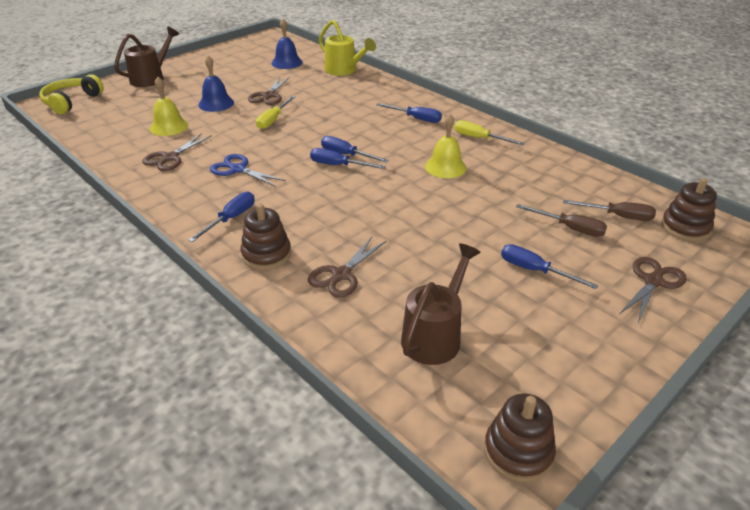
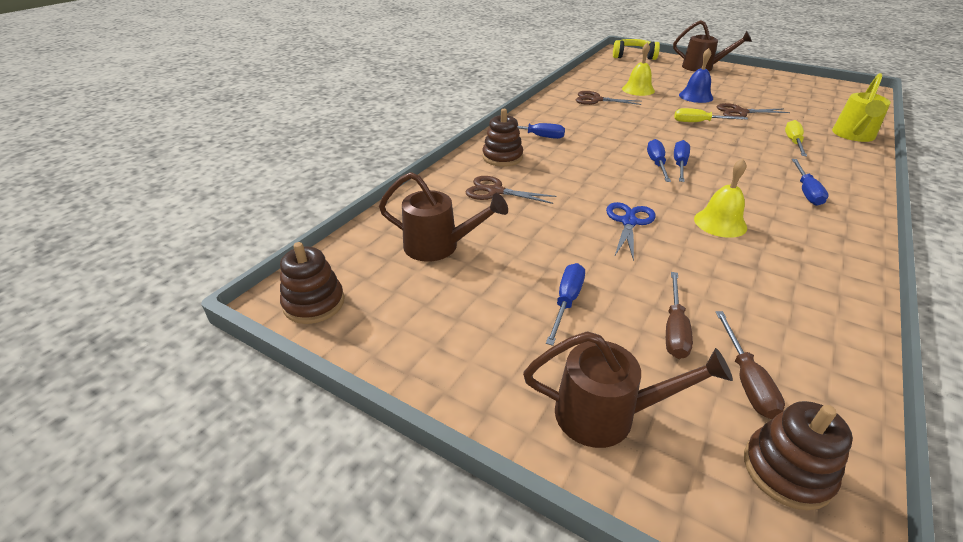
camera: 75 degrees right, 0 degrees up
blue scissors [210,154,286,187] -> blue scissors moved to [606,202,656,261]
blue bell [271,19,303,69] -> none
yellow screwdriver [454,120,525,145] -> yellow screwdriver moved to [785,120,807,156]
brown scissors [619,257,687,323] -> brown watering can [523,331,733,448]

